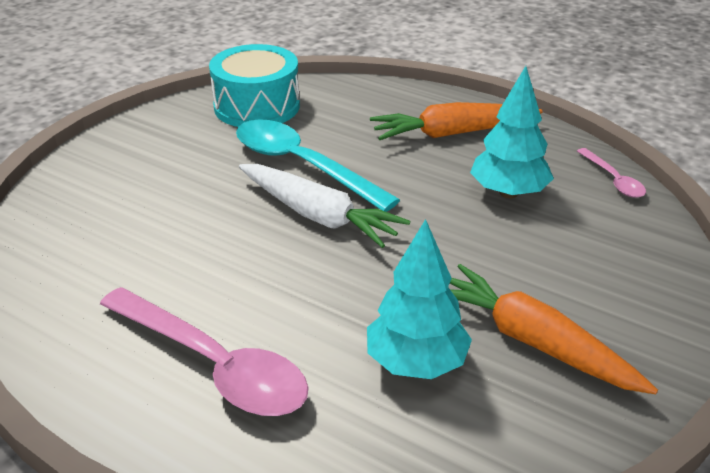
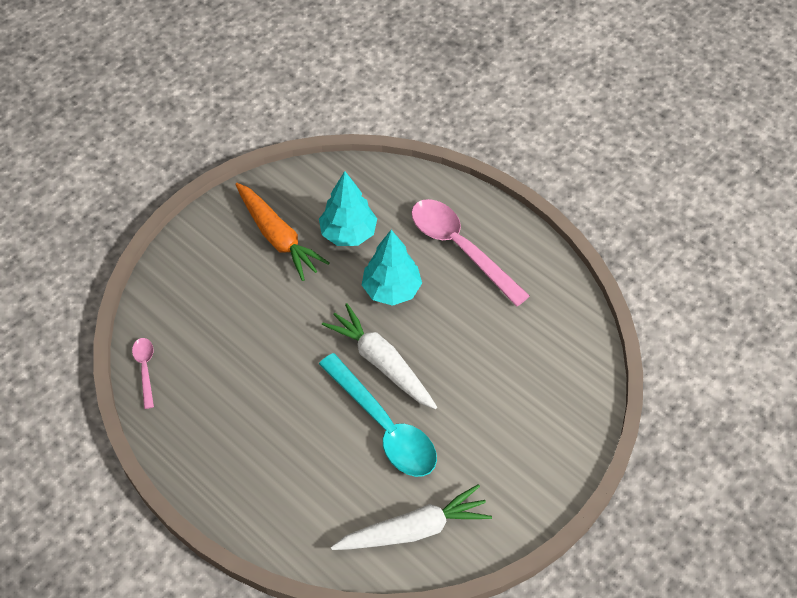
camera: 170 degrees left, 20 degrees up
turquoise drum [209,44,300,127] -> white carrot [331,484,492,550]
orange carrot [370,102,543,140] -> none
turquoise tree [470,66,554,198] -> turquoise tree moved to [362,230,422,306]

